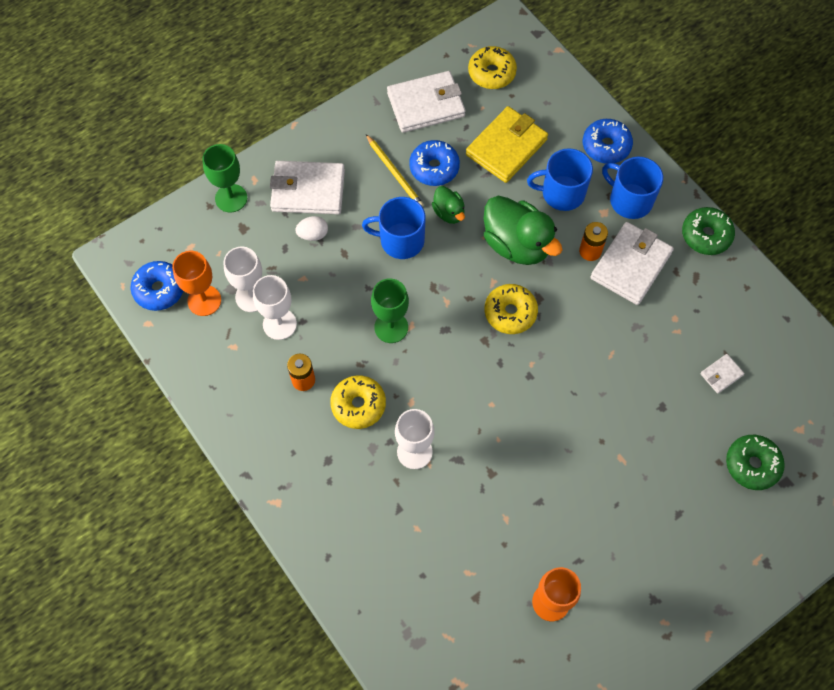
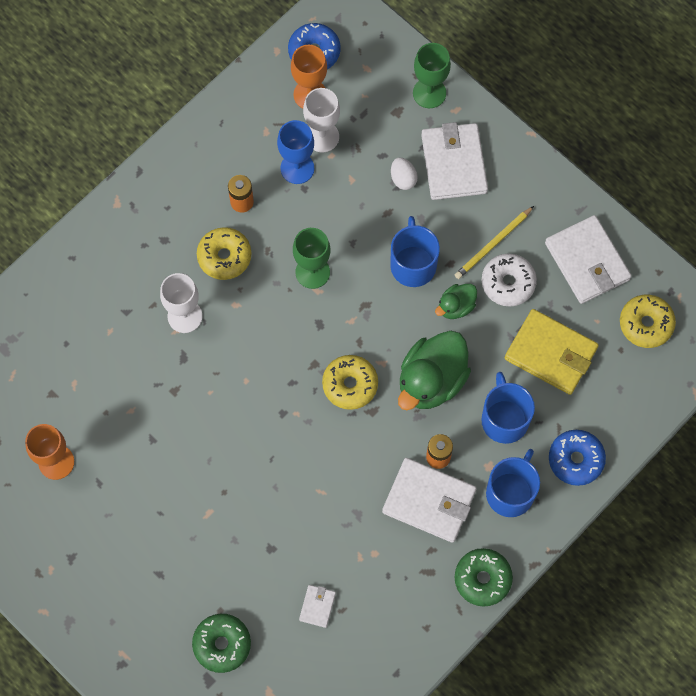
camera: 80 degrees right, 5 degrees up
white goblet [253,275,297,340] -> blue goblet [277,120,314,184]
blue donut [409,140,460,186] -> white donut [482,254,537,306]
white wallet [700,354,745,394] -> white wallet turned 60 degrees clockwise [299,585,336,628]

